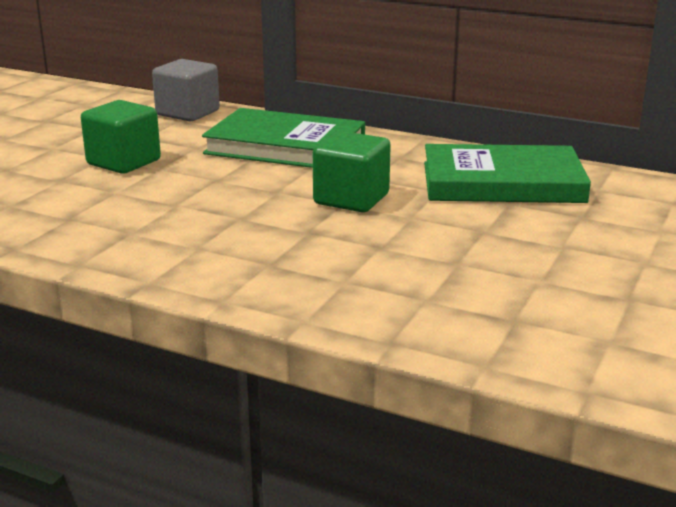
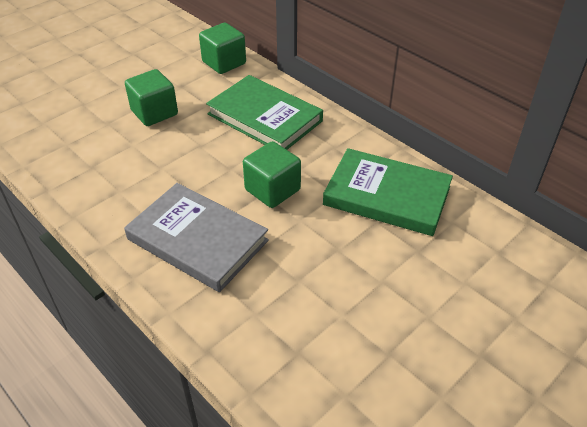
camera: 20 degrees right, 20 degrees up
grey cube [152,59,220,121] -> green cube [199,23,246,74]
none -> grey book [124,183,269,292]

